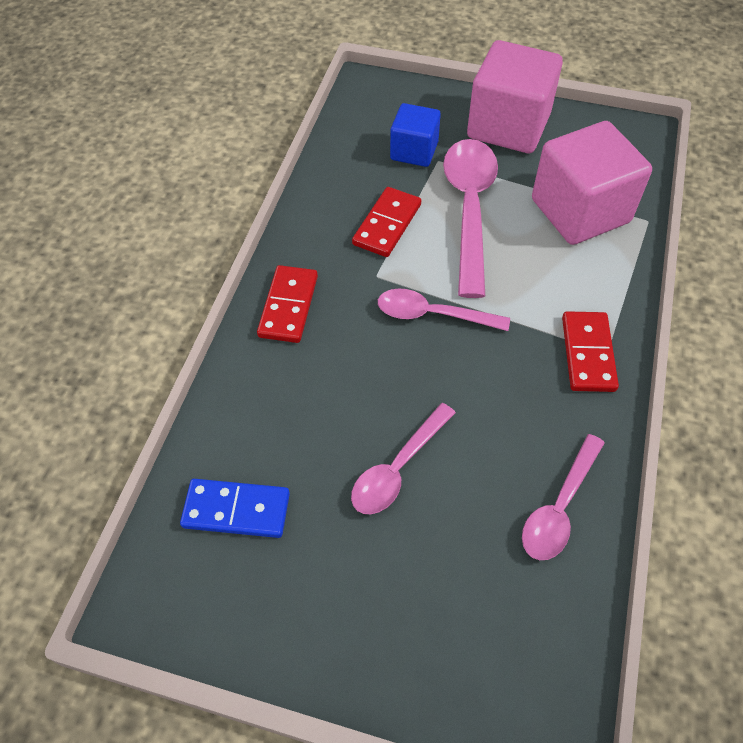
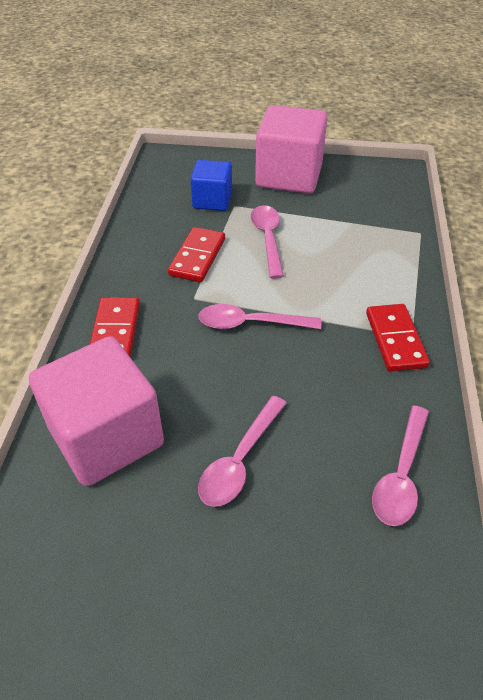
camera: 10 degrees left, 10 degrees down
blue domino [180,479,290,538] -> none
pink spoon [443,139,498,298] -> pink spoon [251,205,284,279], size x0.61
pink cube [532,121,652,245] -> pink cube moved to [29,336,164,486]

